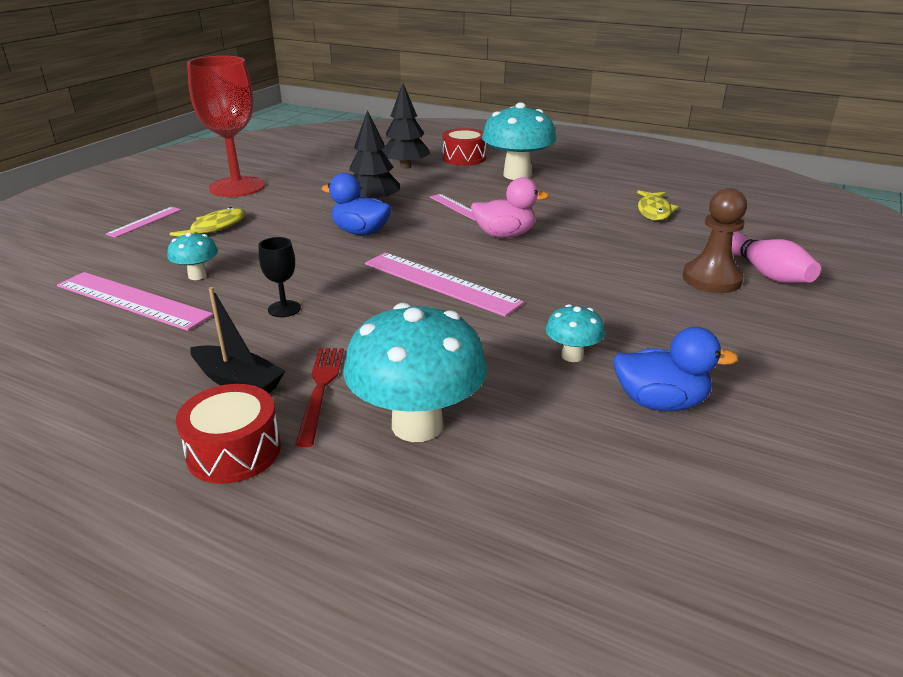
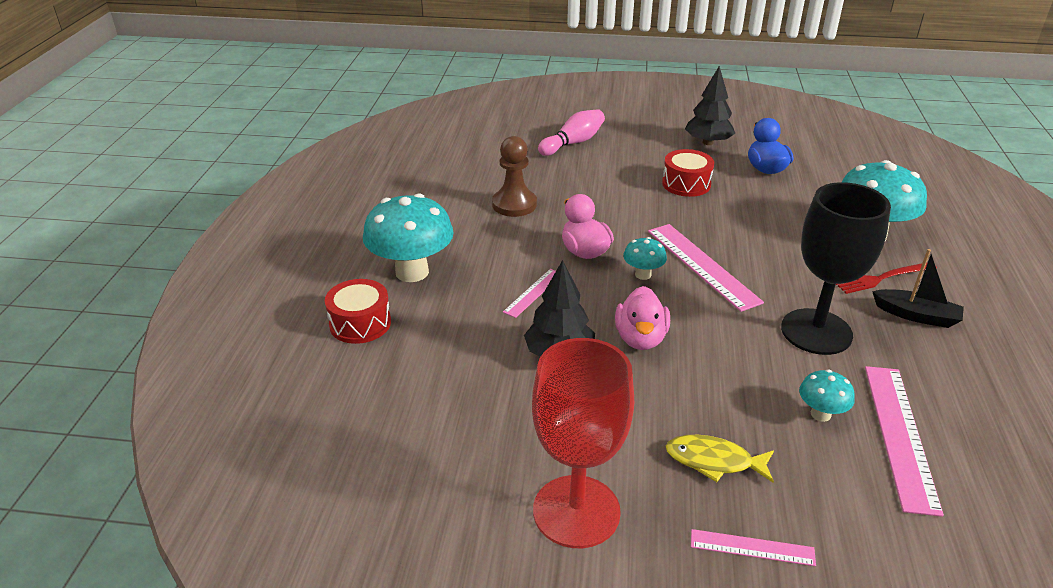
camera: 110 degrees left, 5 degrees up
red drum [176,384,281,484] -> red drum moved to [662,149,714,197]
black boat [190,287,285,393] -> black boat turned 105 degrees clockwise [872,249,964,328]
black goblet [259,237,301,317] -> black goblet [781,182,891,355], size x2.36
blue duck [321,173,391,235] -> pink duck [615,286,670,350]
pink ruler [365,253,524,317] -> pink ruler turned 45 degrees counterclockwise [648,224,764,312]
black tree [382,83,430,169] -> black tree moved to [685,66,735,145]
turquoise mushroom [546,304,605,362] -> turquoise mushroom moved to [623,237,667,280]
yellow fish [637,190,678,221] -> none
brown pawn [683,188,747,293] -> brown pawn moved to [492,136,537,217]

